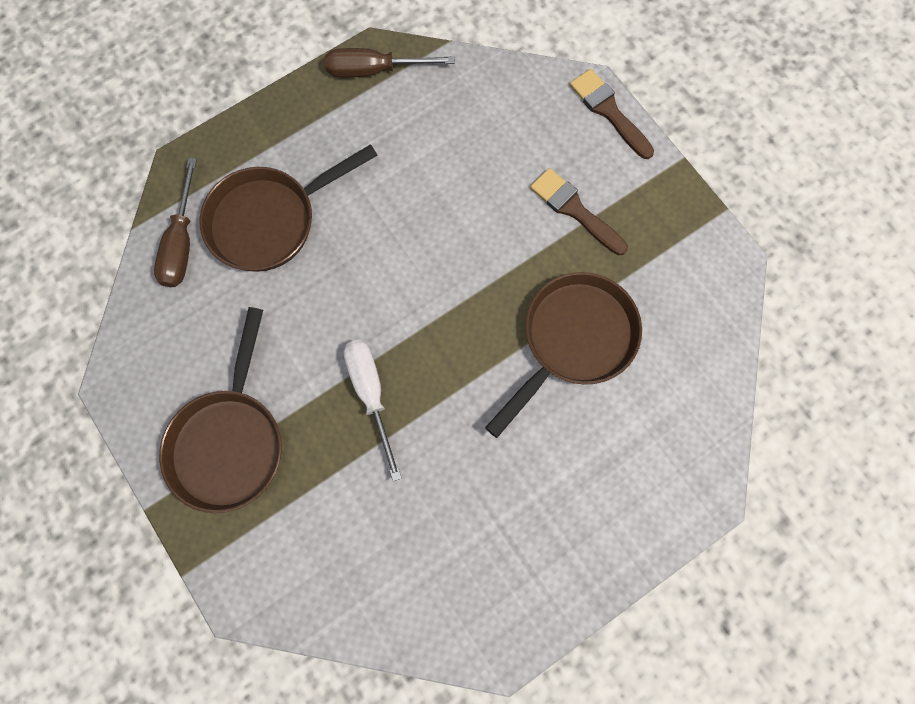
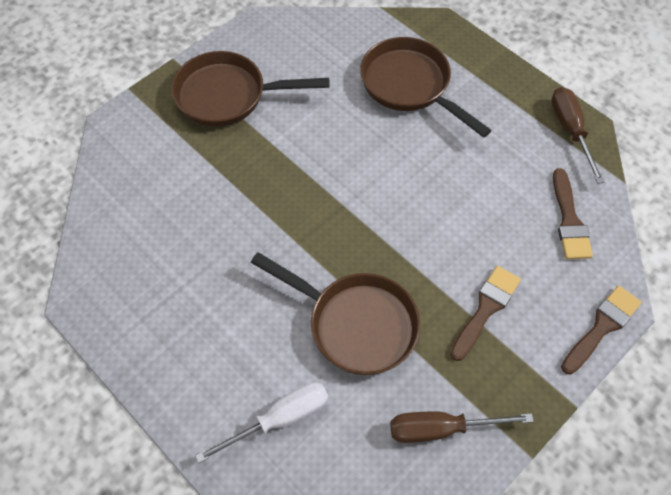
camera: 80 degrees right, 15 degrees down
brown screwdriver [154,158,197,287] -> brown screwdriver moved to [390,411,534,443]
white screwdriver [344,340,402,481] -> white screwdriver moved to [195,383,329,463]
none -> brown brush [553,168,593,259]

